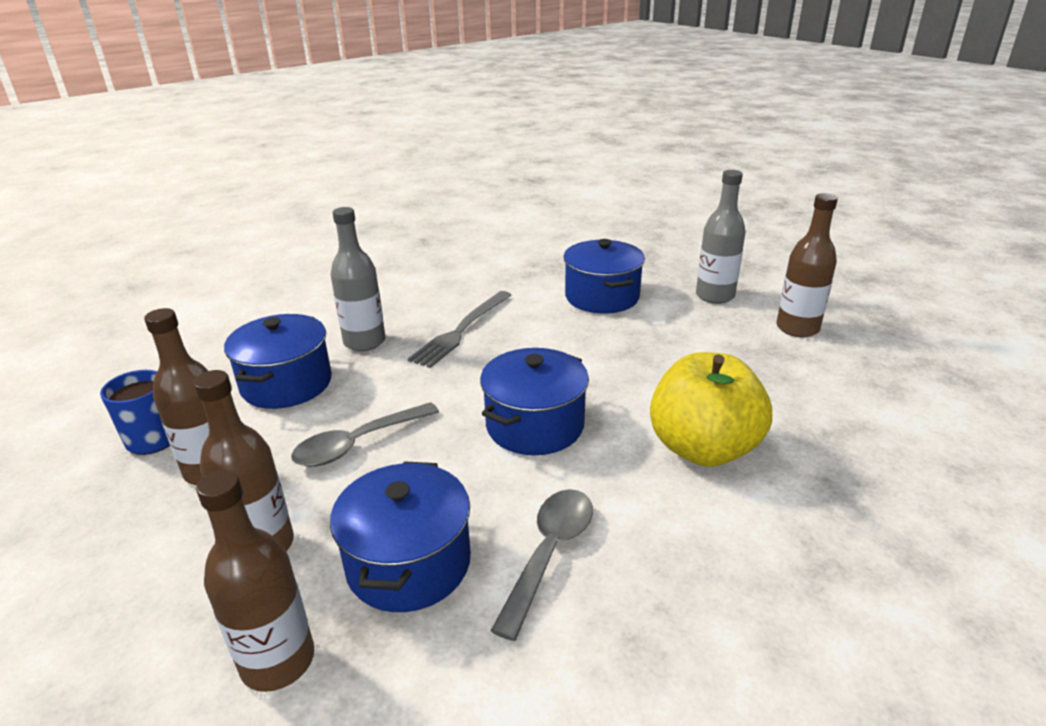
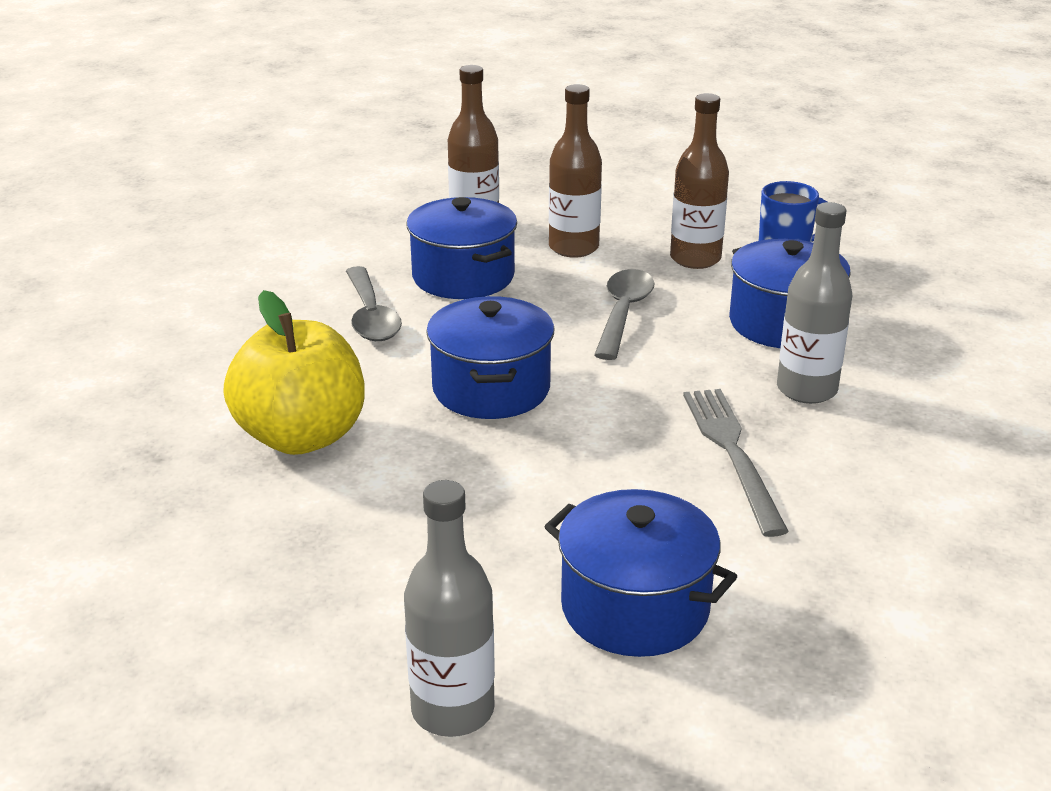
camera: 140 degrees right, 0 degrees up
brown bottle [776,193,838,337] -> none

